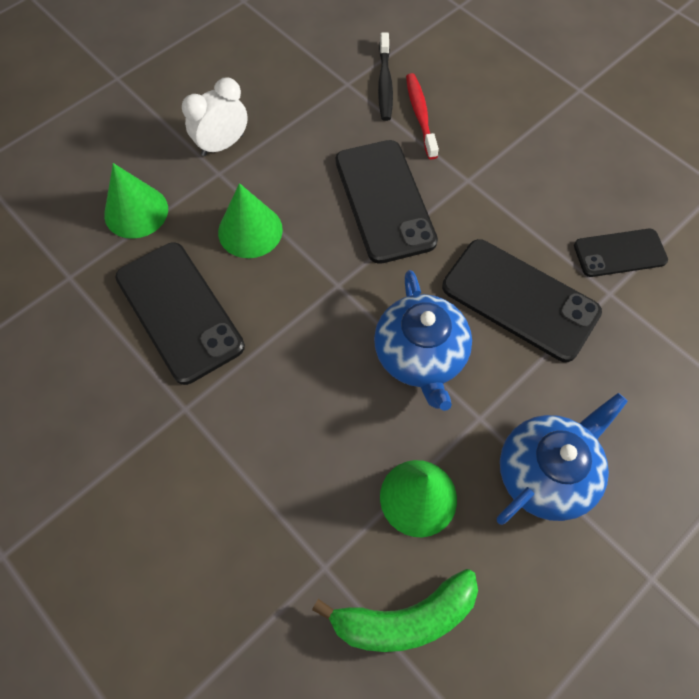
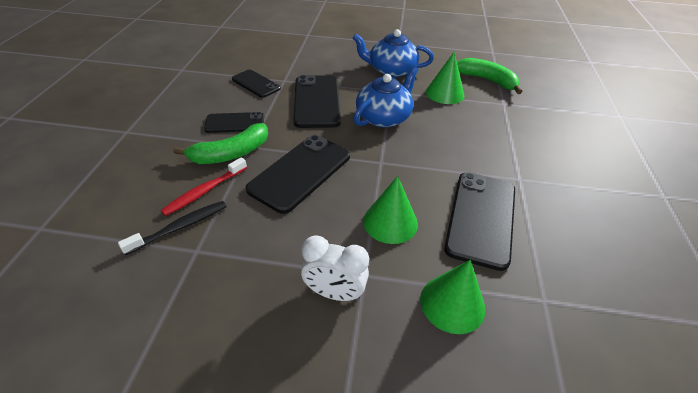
camera: 130 degrees left, 20 degrees down
none -> green banana [174,123,268,164]
none -> black phone [204,112,264,133]

